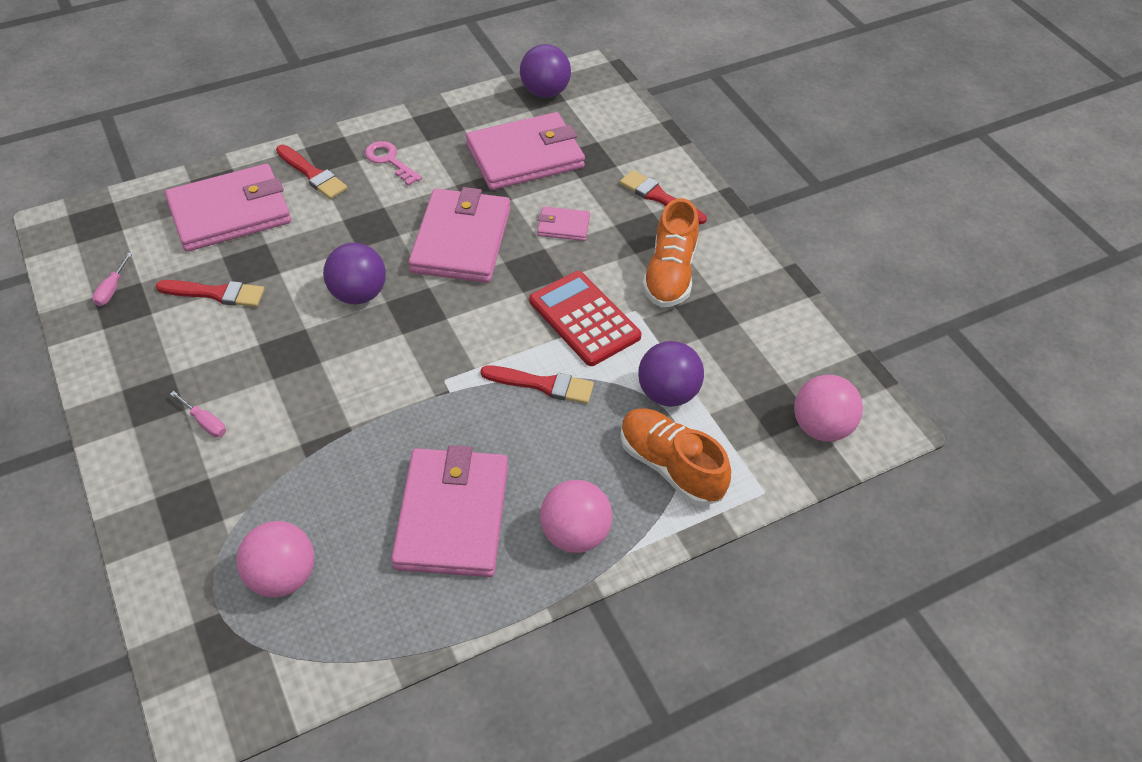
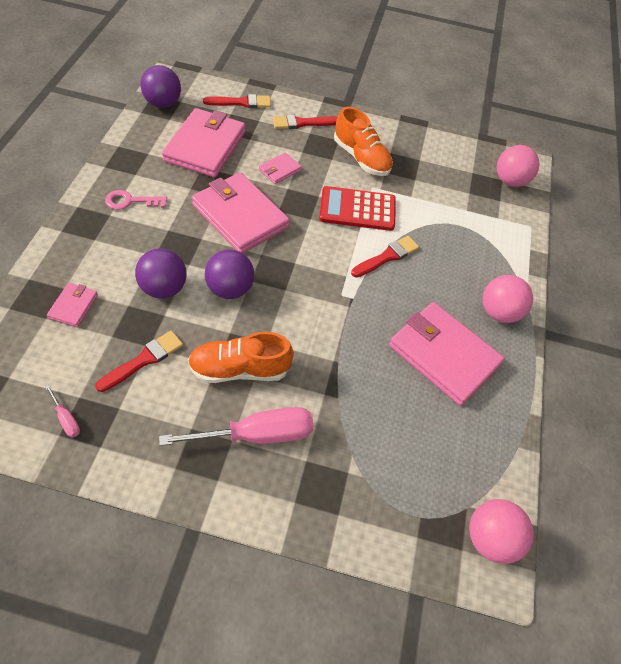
camera: 55 degrees left, 5 degrees up
pink wallet [165,164,291,252] -> pink wallet [47,283,98,327], size x0.46
pink screwdriver [170,391,226,437] -> pink screwdriver [159,407,314,446], size x2.28
pink ball [236,521,314,597] -> pink ball moved to [469,499,534,564]
red brush [276,145,347,199] -> red brush moved to [203,94,271,108]
orange shoe [620,408,731,506] -> orange shoe moved to [188,332,294,383]
purple ball [638,341,704,407] -> purple ball moved to [135,248,187,299]

